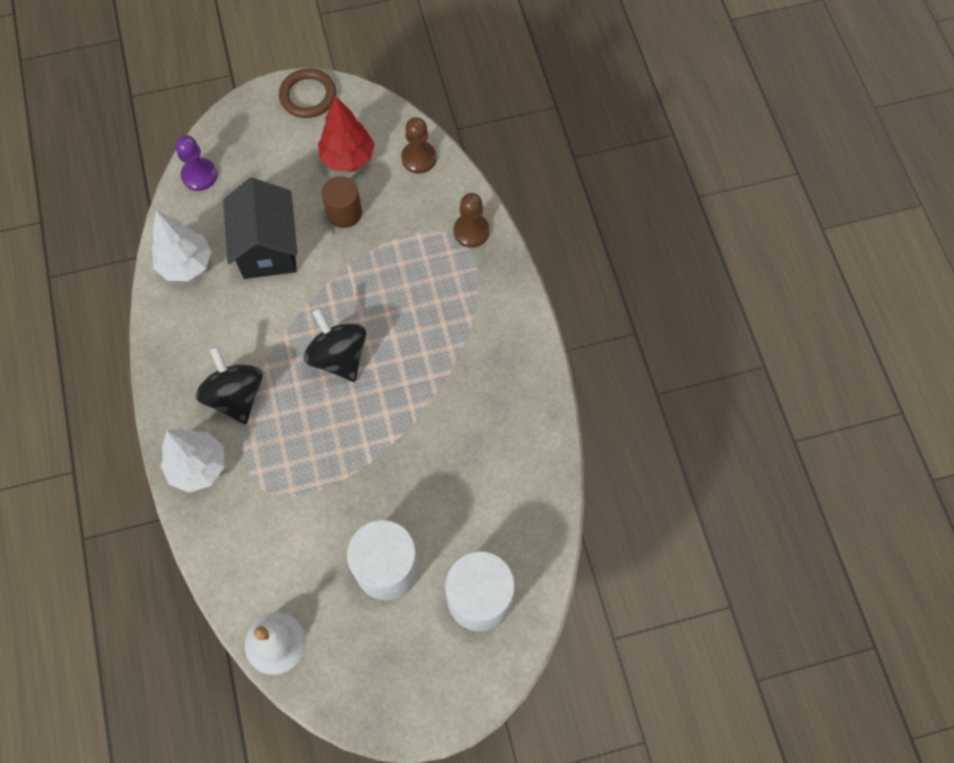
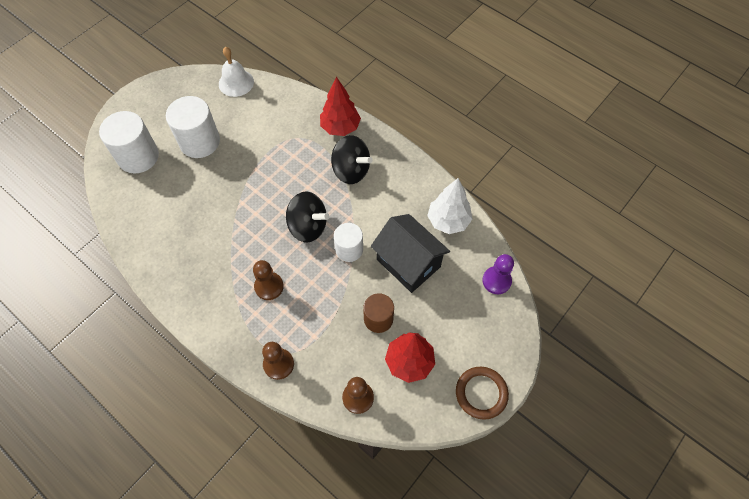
camera: 145 degrees right, 5 degrees down
white tree [160,429,225,493] -> red tree [320,77,361,136]
none -> brown pawn [253,260,284,300]
none -> white cylinder [334,223,363,262]

